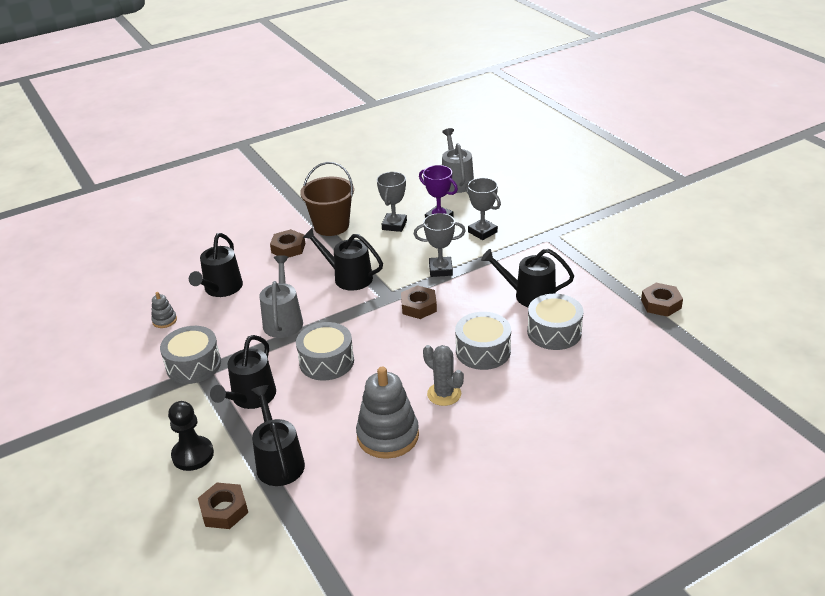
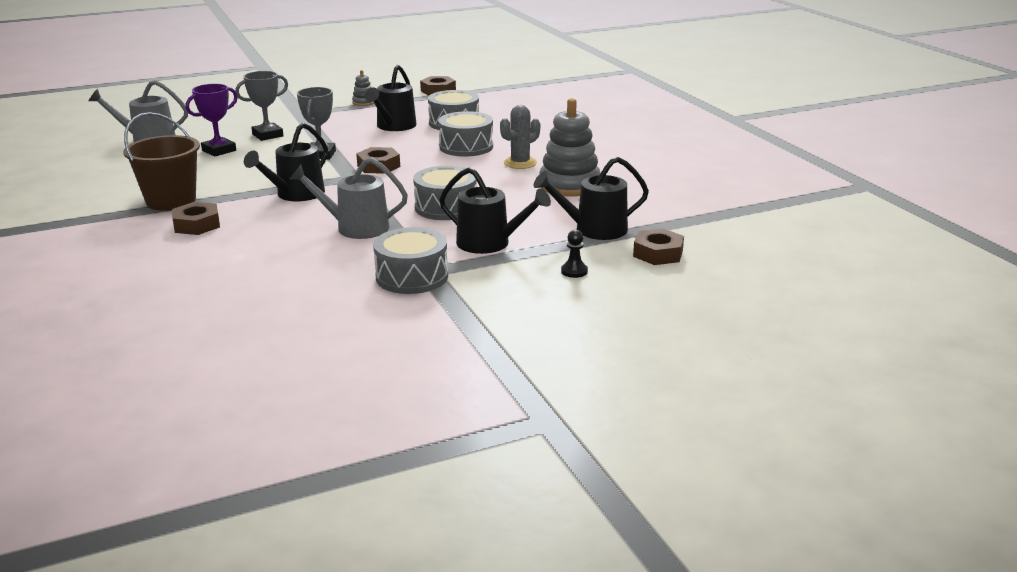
camera: 85 degrees left, 10 degrees down
grey stacking toy [151,292,177,328] -> grey stacking toy moved to [352,70,374,106]
black pawn [168,401,214,471] -> black pawn [561,230,588,278], size x0.55
black watering can [189,233,243,297] -> none
grey trophy [377,172,407,232] -> none

